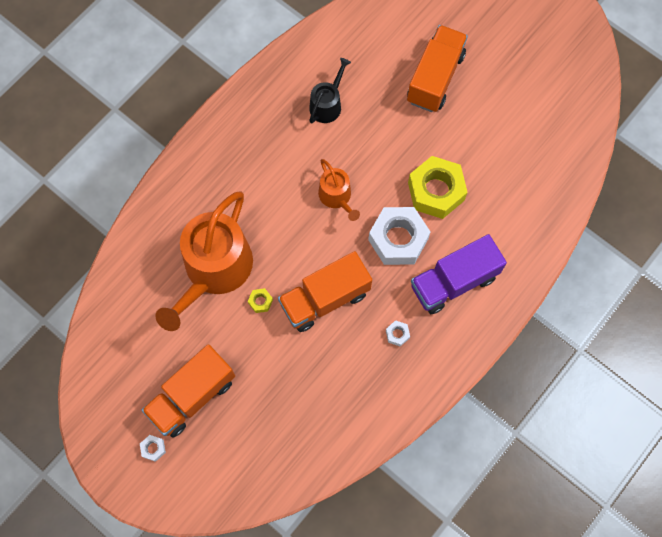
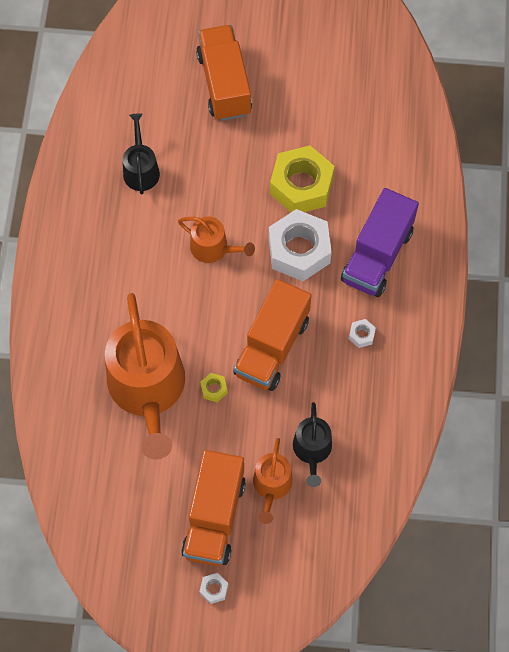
camera: 35 degrees left, 5 degrees down
none -> orange watering can [253,438,293,524]
none -> black watering can [293,402,332,487]

